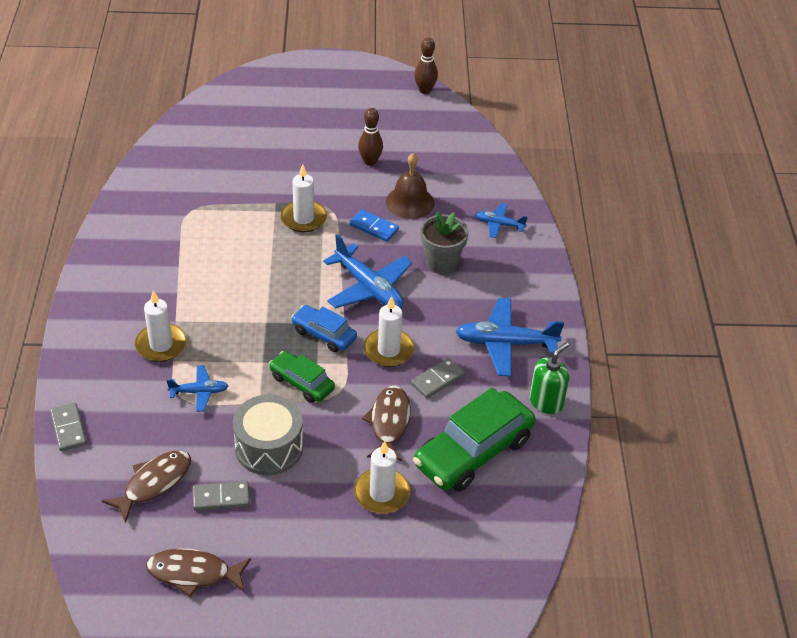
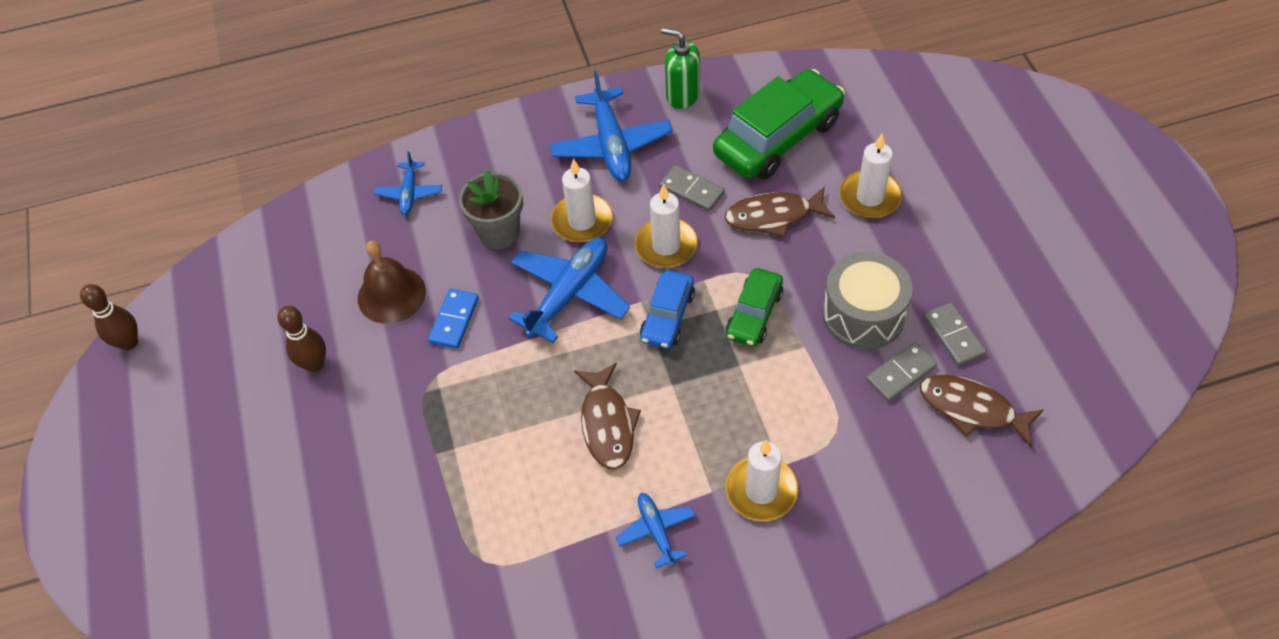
camera: 100 degrees left, 10 degrees up
grey domino [50,403,86,451] -> grey domino moved to [866,342,937,402]
brown fish [146,548,251,597] -> brown fish moved to [574,363,641,470]
blue plane [167,365,228,412] -> blue plane moved to [616,493,696,568]
white candle [281,164,327,232] -> white candle moved to [551,159,613,243]
green car [413,387,535,492] -> green car turned 75 degrees counterclockwise [713,69,845,180]

